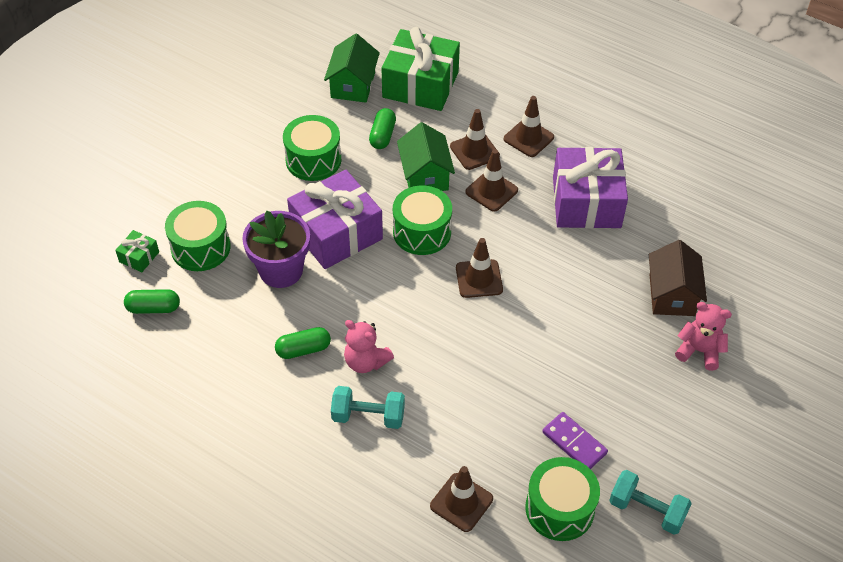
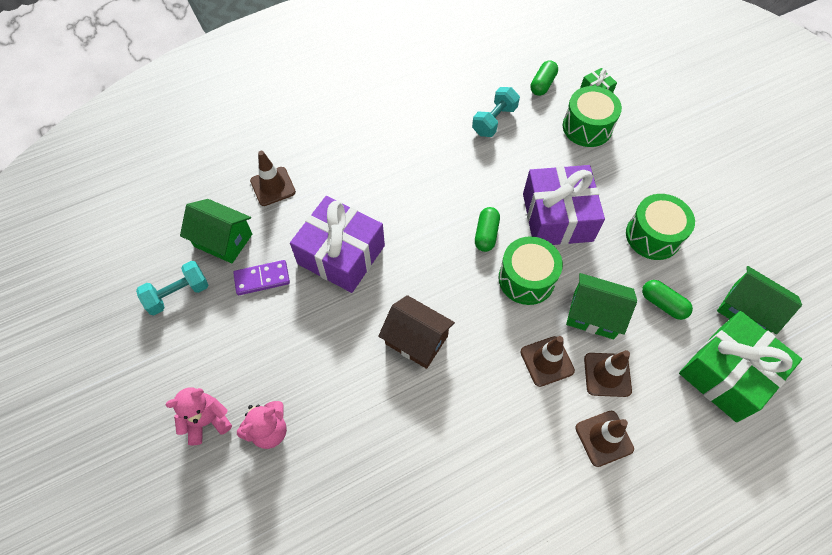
camera: 120 degrees right, 10 degrees up
purple flower pot [242,211,310,288] -> none
green capsule [275,327,331,359] -> green capsule moved to [475,207,500,252]
turquoise dumbbell [331,386,405,429] -> turquoise dumbbell moved to [472,87,520,137]
pink teddy bear [344,320,394,373] -> pink teddy bear moved to [165,387,232,445]
brown traffic cone [456,238,503,298] -> none
green drum [525,457,600,541] -> green house [180,199,252,263]
purple gift [553,147,628,228] -> purple gift moved to [290,196,385,293]
brown house [649,240,707,316] -> brown house moved to [378,295,455,369]

